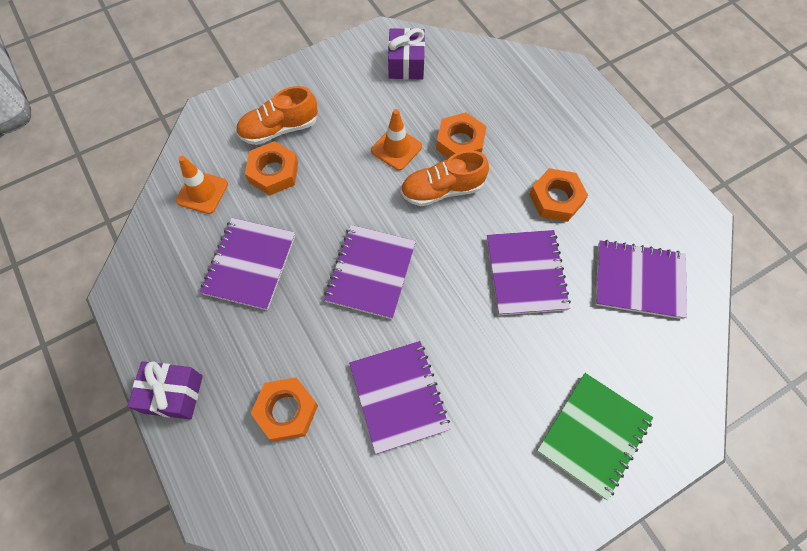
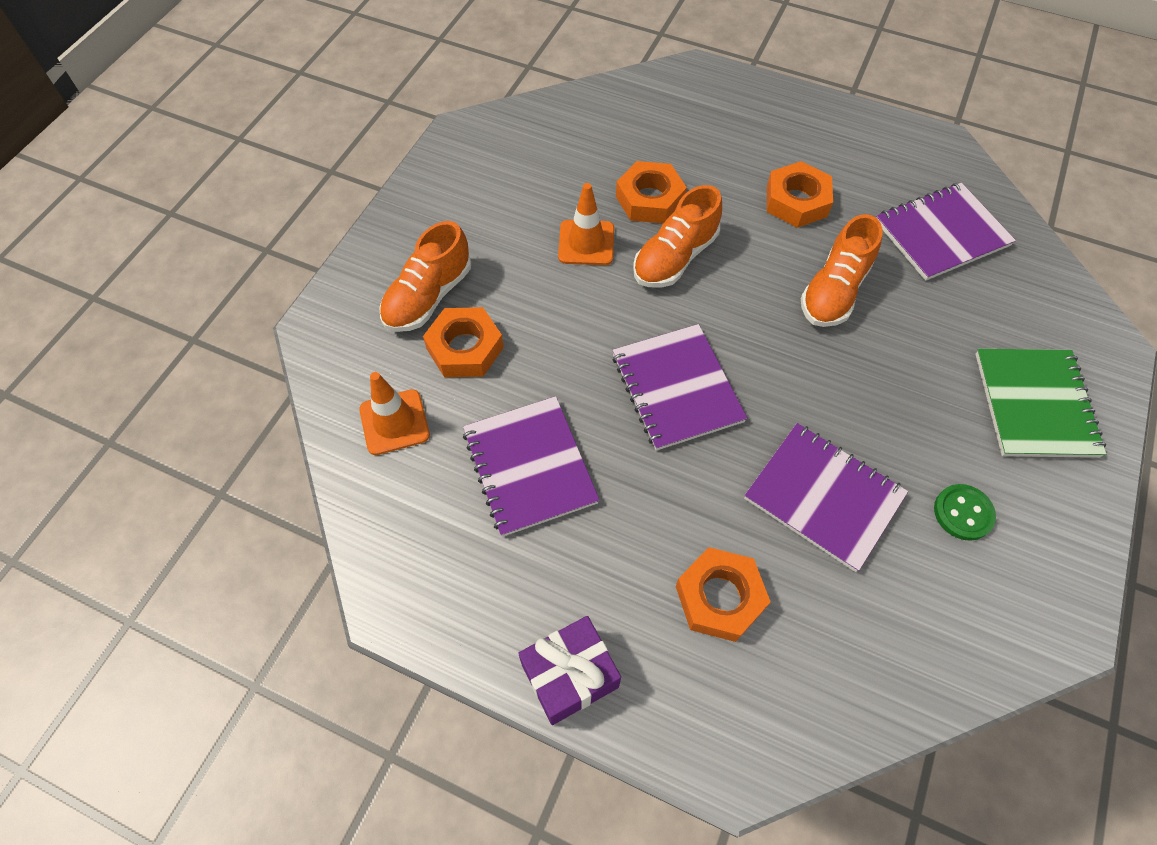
camera: 35 degrees left, 5 degrees down
purple gift [388,28,425,80] -> none
purple notebook [487,230,571,315] -> orange shoe [801,214,883,327]
none -> green button [934,484,996,541]

